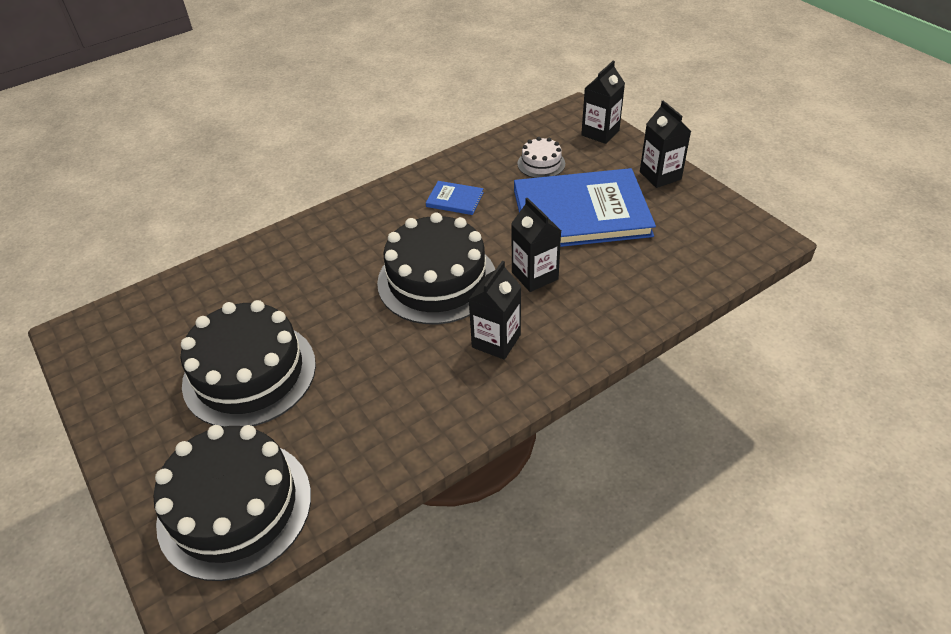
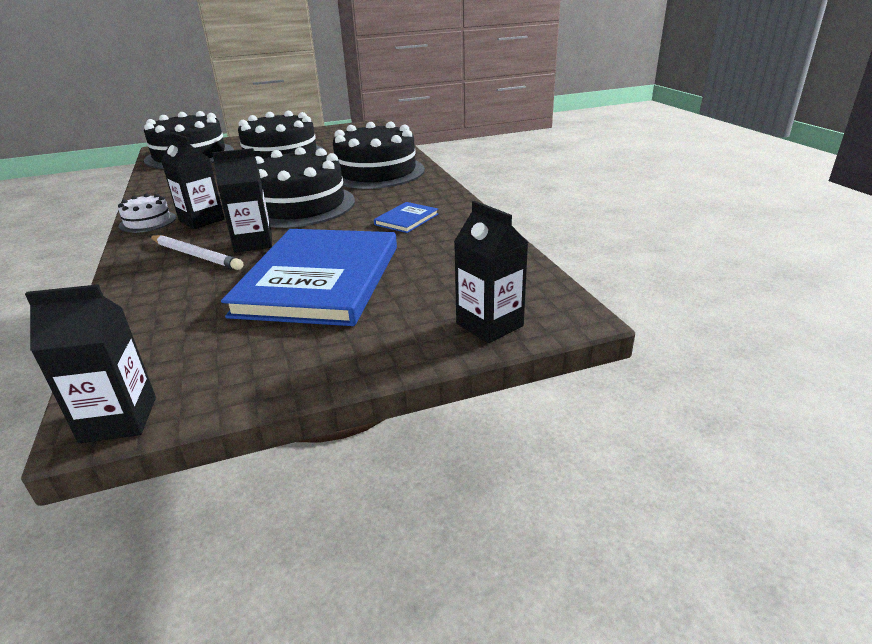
camera: 105 degrees right, 15 degrees down
white cake [517,137,565,178] -> white cake moved to [118,193,176,233]
black carton [640,100,691,188] -> black carton moved to [25,284,156,443]
none -> white pencil [150,235,243,270]
none -> black cake [333,122,425,189]

